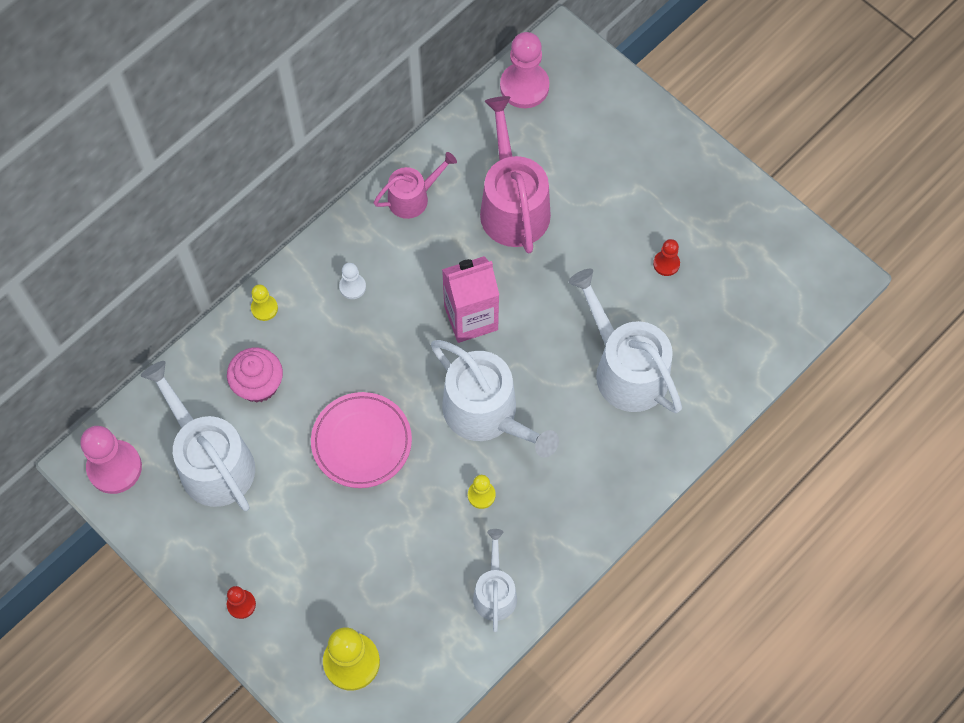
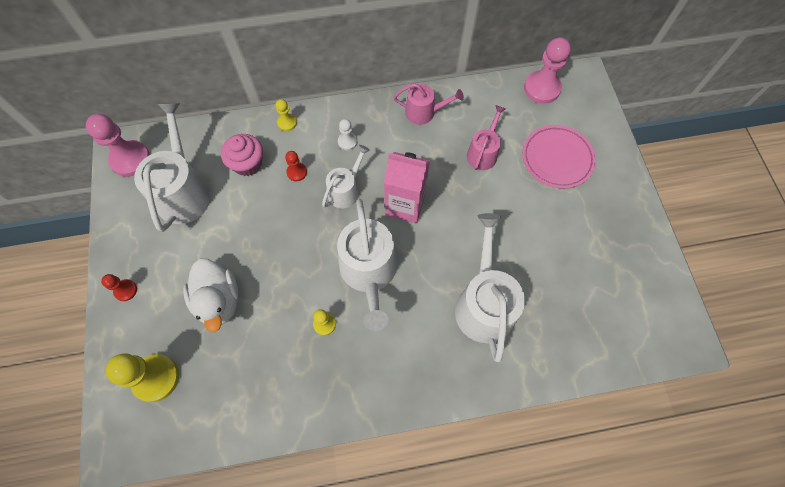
camera: 35 degrees right, 0 degrees up
pink plate [311,392,412,488] -> pink plate moved to [522,125,596,189]
white watering can [473,529,517,632] -> white watering can moved to [322,145,370,209]
pink watering can [480,96,551,254] -> pink watering can [467,105,506,170], size x0.57
red pawn [653,239,680,276] -> red pawn moved to [285,151,307,181]
none -> white duck [183,259,239,332]

